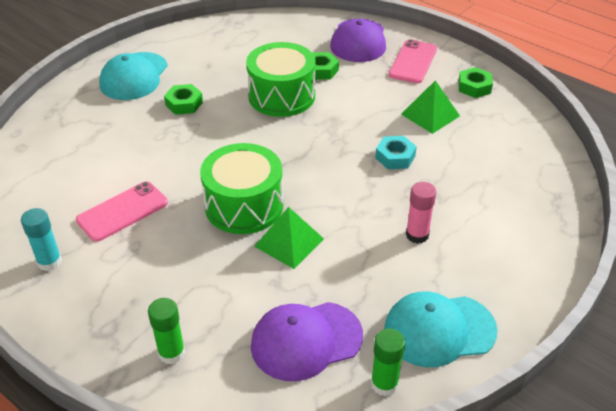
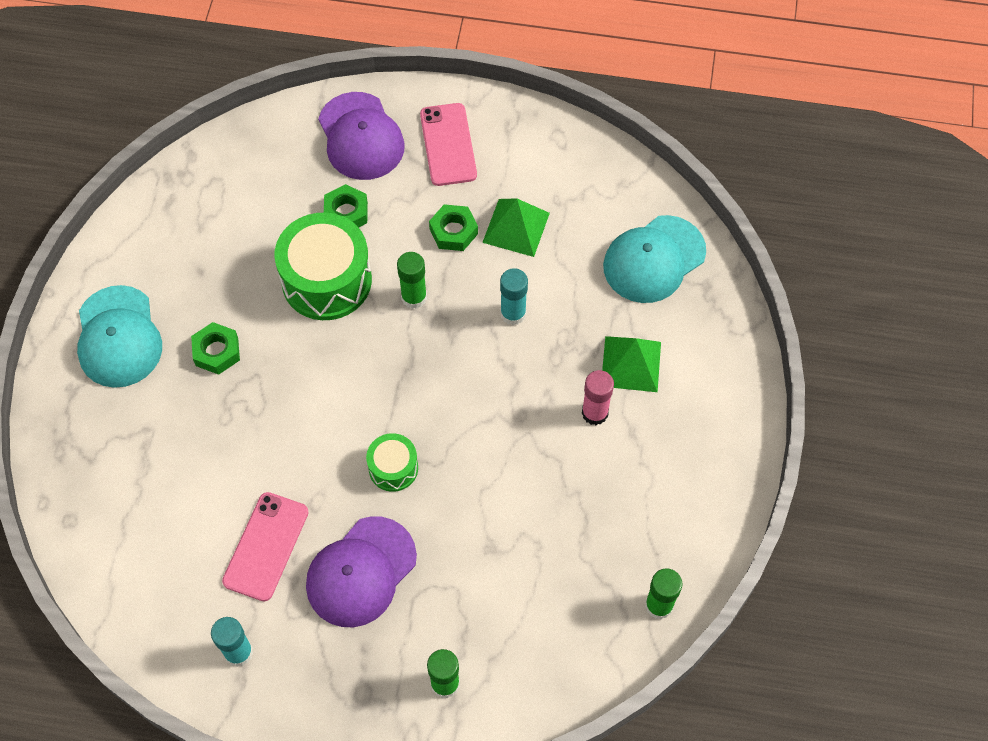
camera: 30 degrees left, 20 degrees up
green drum [200,143,283,234] -> green drum [366,433,418,492], size x0.52
purple cap [251,302,363,381] -> purple cap moved to [306,516,417,627]
green pyramid [254,207,324,269] -> green pyramid moved to [602,336,661,392]
turquoise nut [375,136,417,169] -> turquoise glue stick [500,268,528,325]
turquoise cap [384,292,498,367] -> turquoise cap moved to [603,215,706,303]
green nut [458,67,493,98] -> green nut moved to [429,204,478,251]
none -> green glue stick [397,252,427,309]

